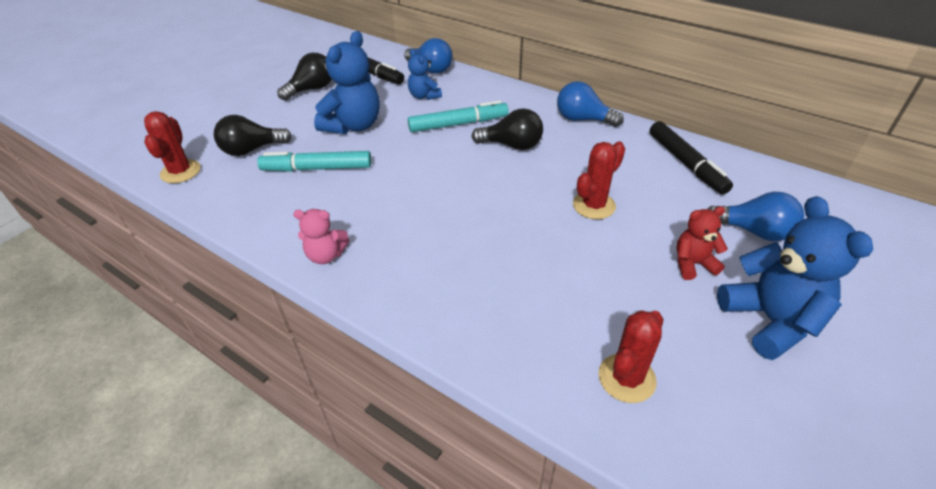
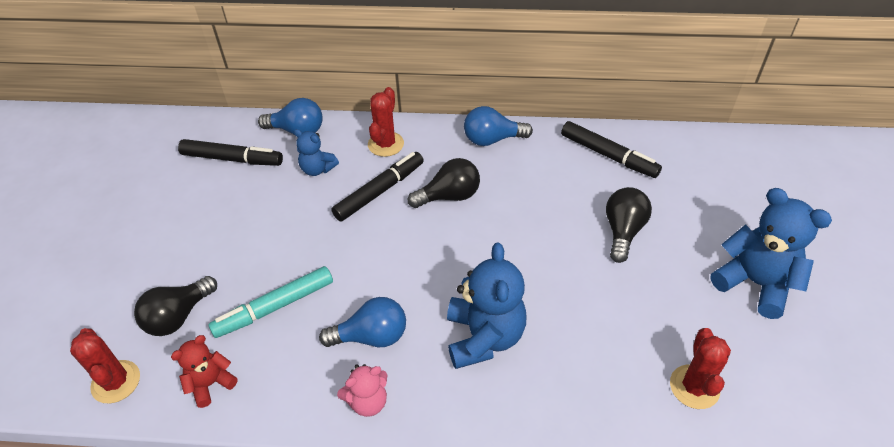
camera: 30 degrees left, 5 degrees up
black light bulb [277,53,332,101] -> black light bulb moved to [606,187,652,263]
blue teddy bear [314,31,380,134] -> blue teddy bear moved to [447,243,527,369]
turquoise marker [408,100,509,132] -> black marker [331,152,424,221]
red cactus [573,141,625,219] -> red cactus moved to [368,87,404,157]
red teddy bear [677,206,728,280] -> red teddy bear moved to [171,335,238,408]
blue light bulb [708,192,804,241] -> blue light bulb moved to [319,297,406,347]

